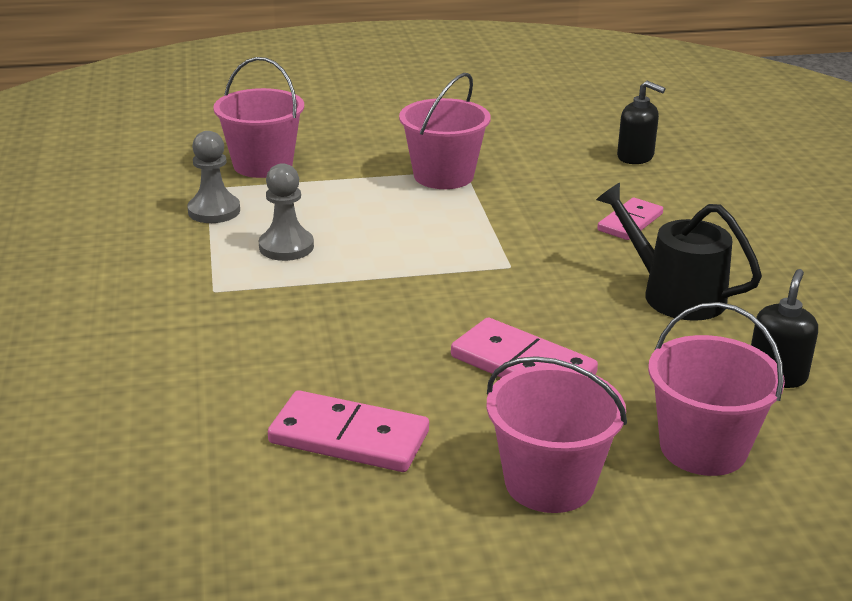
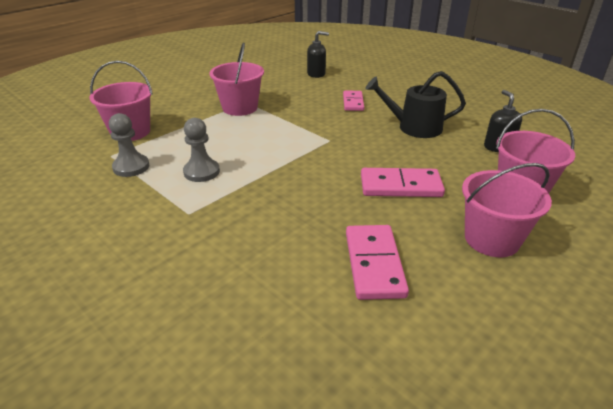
camera: 35 degrees left, 5 degrees up
pink domino [268,390,429,472] -> pink domino turned 75 degrees counterclockwise [346,225,409,300]

